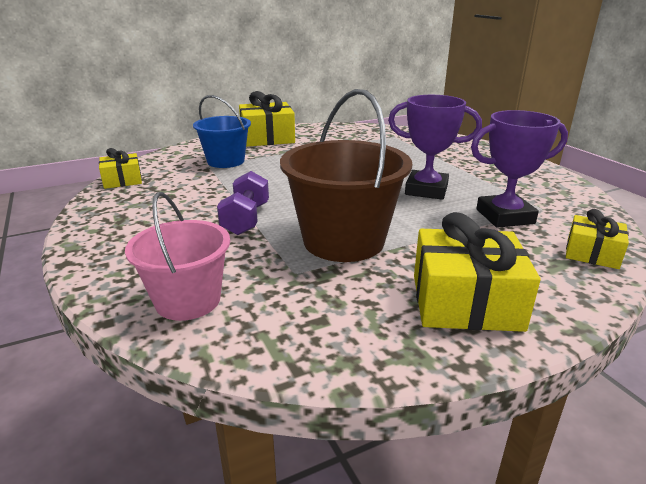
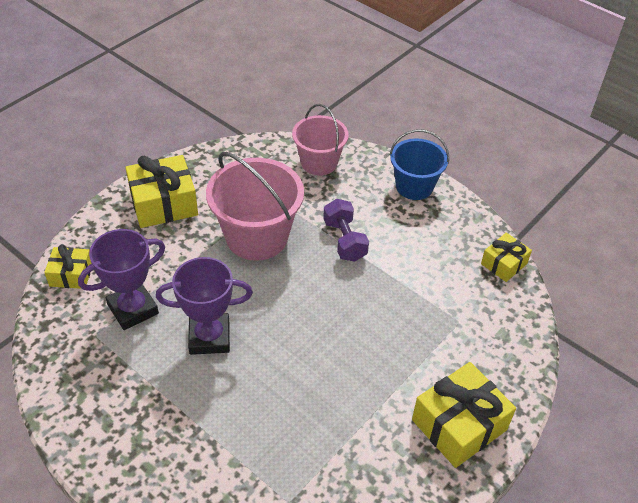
camera: 155 degrees right, 20 degrees up
blue bucket [193,95,251,168] -> blue bucket moved to [390,130,449,200]
brown bucket [280,89,412,262] -> pink bucket [206,152,304,261]

